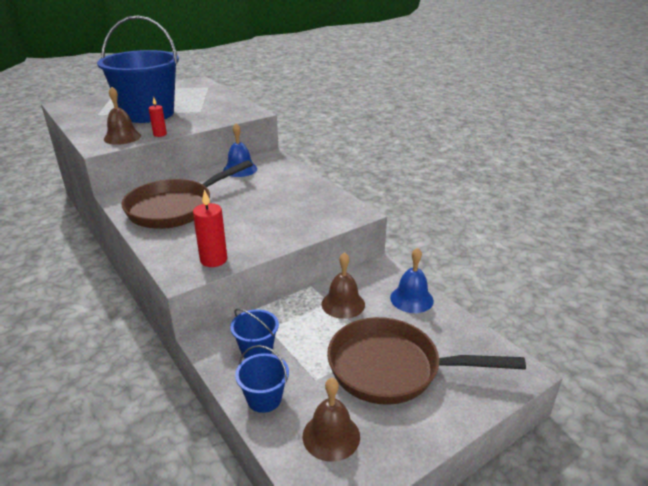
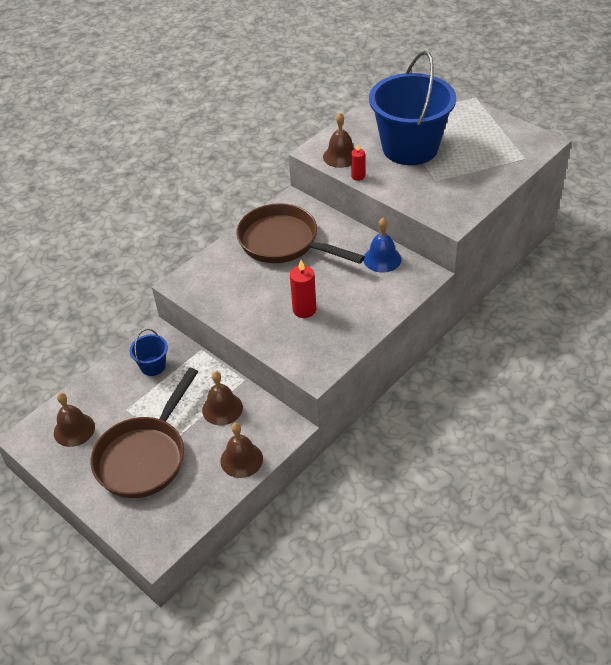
camera: 80 degrees right, 15 degrees up
red candle [193,189,227,267] -> red candle moved to [290,260,316,318]
blue bucket [235,345,289,413] -> none
brown pan [327,317,526,405] -> brown pan turned 150 degrees counterclockwise [91,368,198,498]
blue bell [390,248,434,313] -> brown bell [220,423,263,478]

